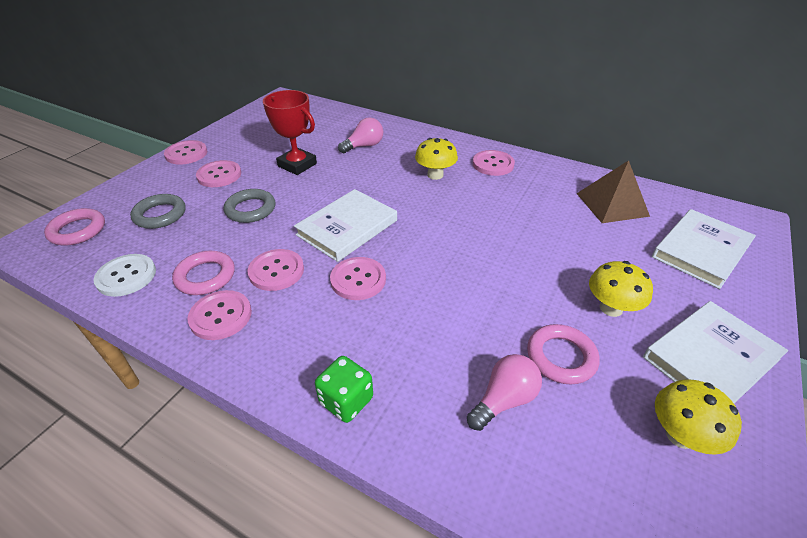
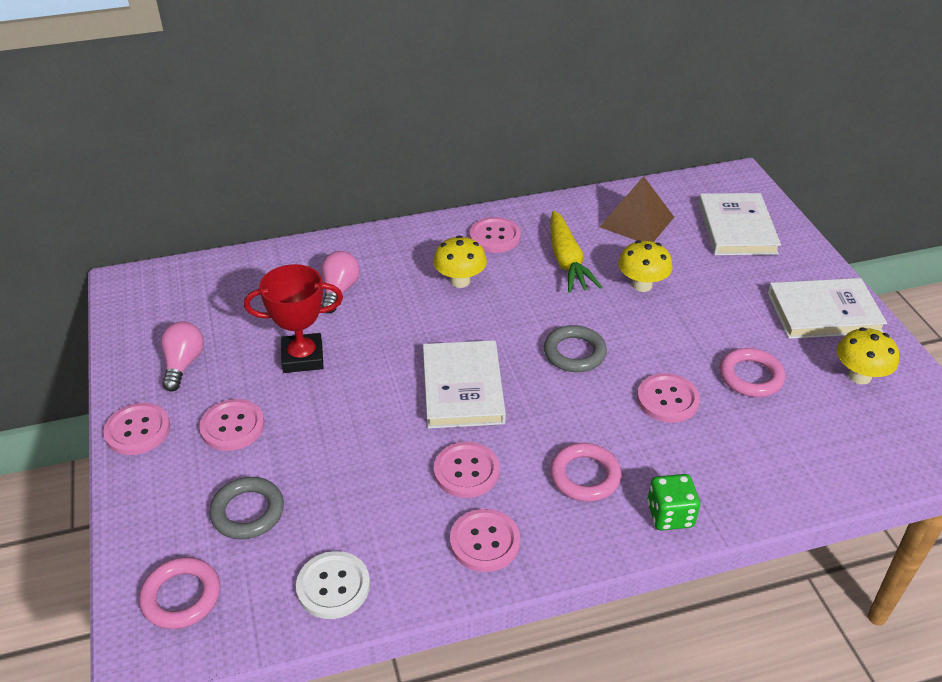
camera: 45 degrees left, 0 degrees up
pink ring [172,251,235,295] -> pink ring moved to [550,443,621,502]
grey ring [224,189,275,223] -> grey ring moved to [544,325,607,372]
pink button [330,257,386,300] -> pink button moved to [637,373,700,423]
pink light bulb [467,354,542,431] -> pink light bulb moved to [161,322,204,392]
yellow mushroom [589,261,653,317] -> yellow mushroom moved to [618,240,672,292]
white book [643,301,788,403] -> white book turned 75 degrees clockwise [767,278,887,339]
none -> yellow carrot [551,211,602,293]

